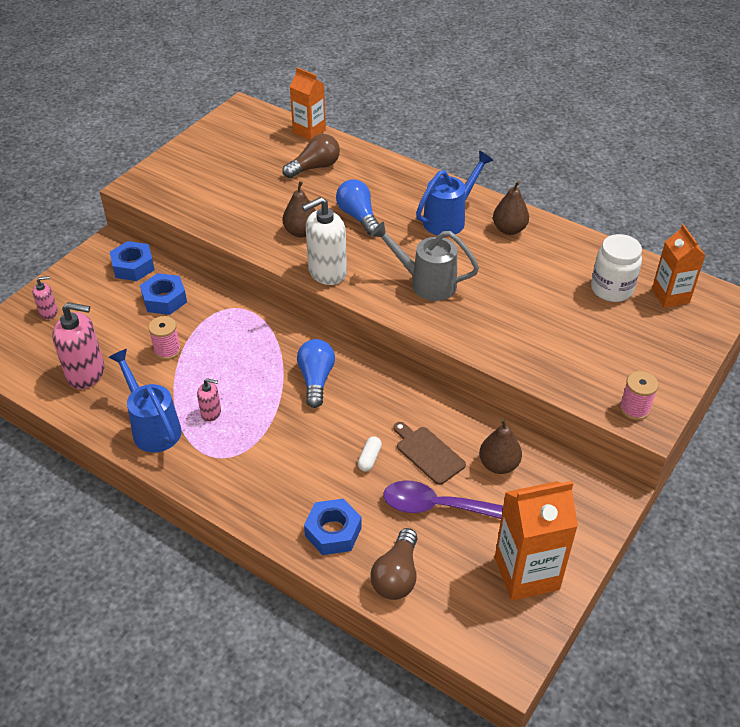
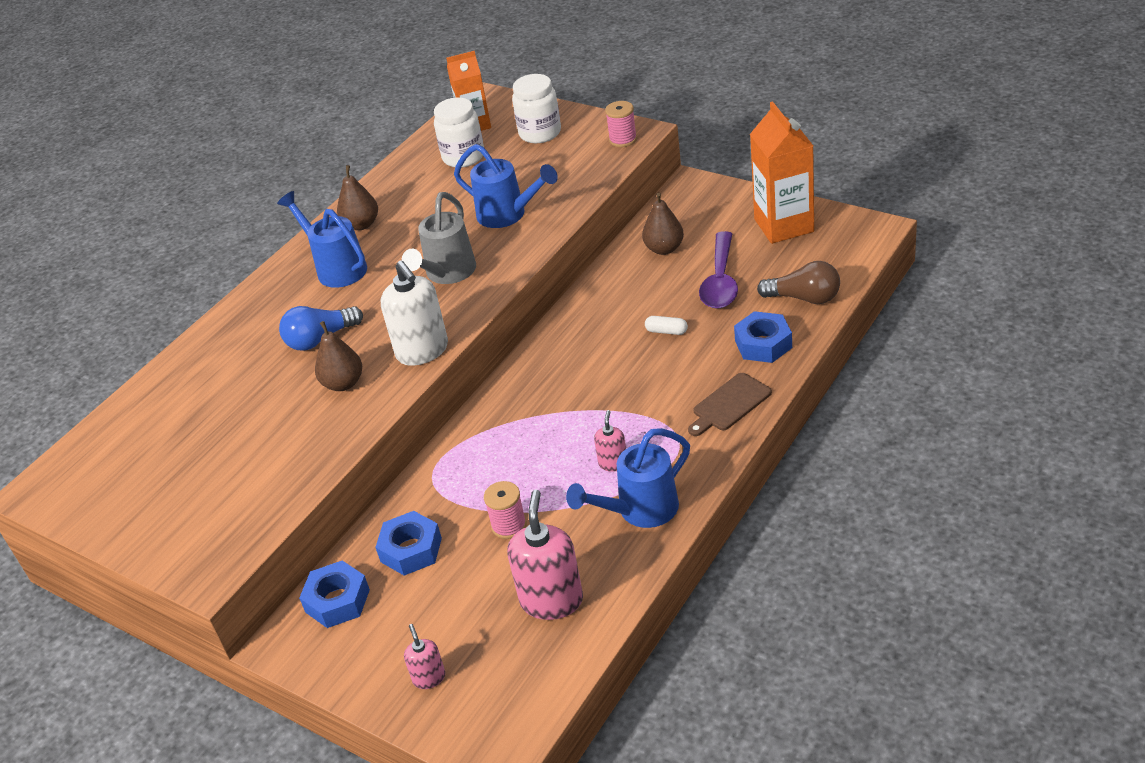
camera: 85 degrees left, 5 degrees down
brown light bulb [282,134,340,178] -> none
orange carton [290,67,326,140] -> none
blue light bulb [297,339,335,408] -> none
brown cutting board [393,422,466,485] -> brown cutting board moved to [688,373,772,436]
none -> blue watering can [454,144,558,228]
none -> white jar [512,74,561,143]

